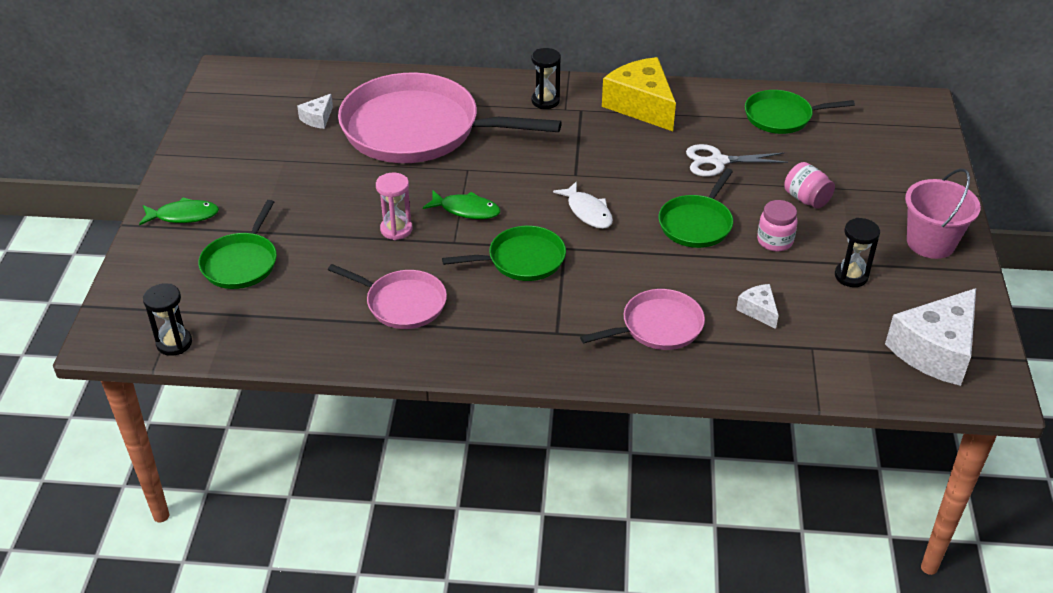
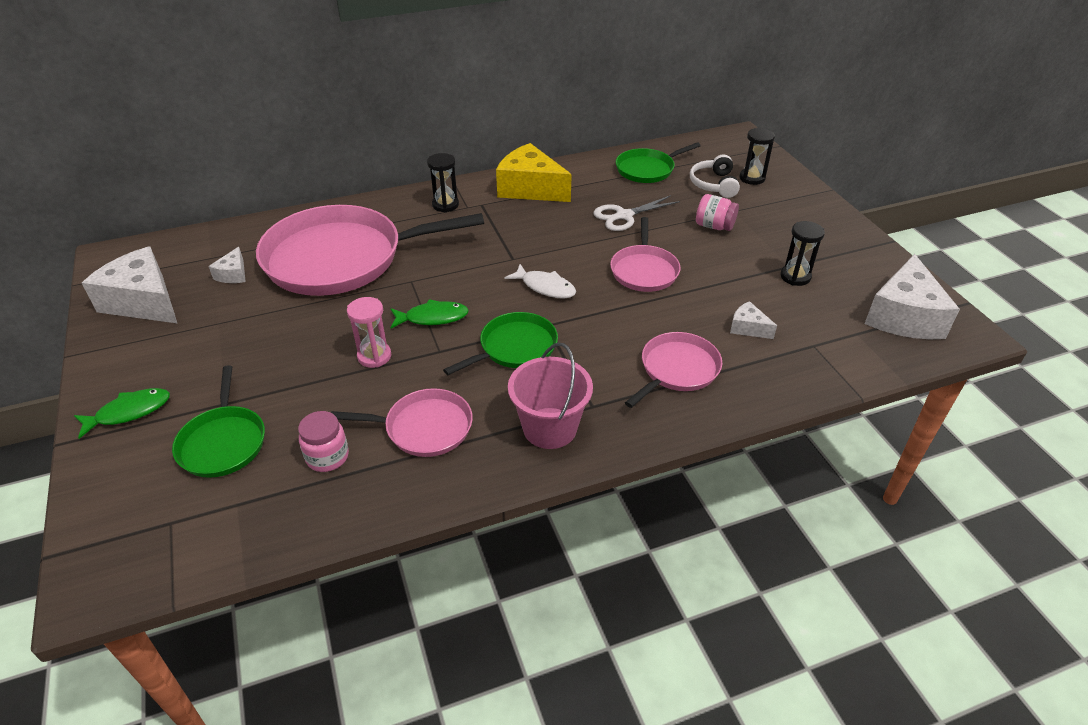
camera: 25 degrees left, 0 degrees up
black hourglass [143,284,192,356] -> black hourglass moved to [739,128,775,185]
green pan [659,168,733,248] -> pink pan [610,217,681,292]
pink jar [757,200,798,251] -> pink jar moved to [298,411,349,472]
pink bucket [905,168,981,259] -> pink bucket moved to [508,343,593,449]
none -> white cheese [82,246,178,324]
none -> white headphones [690,154,740,198]

